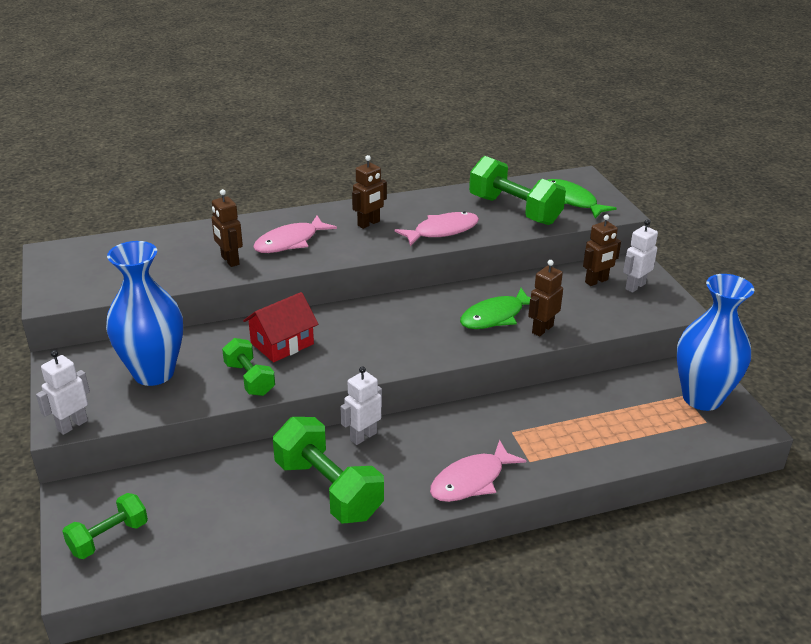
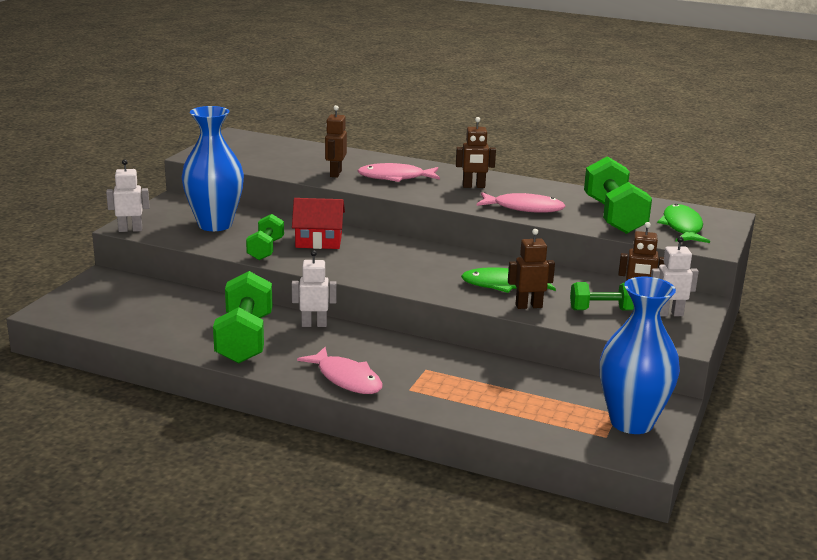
camera: 40 degrees right, 10 degrees down
green dumbbell [62,493,148,559] -> green dumbbell moved to [570,282,634,310]
pink fish [430,440,526,502] -> pink fish turned 135 degrees counterclockwise [297,347,383,394]

